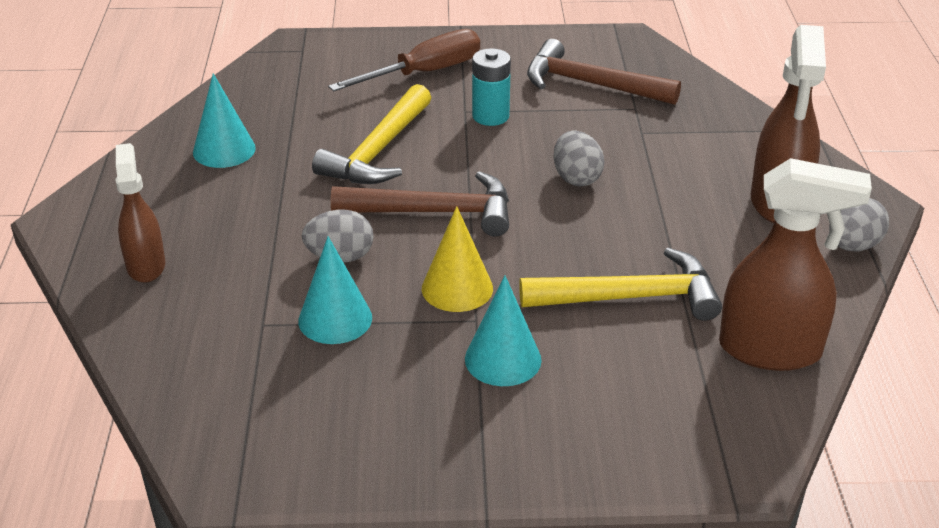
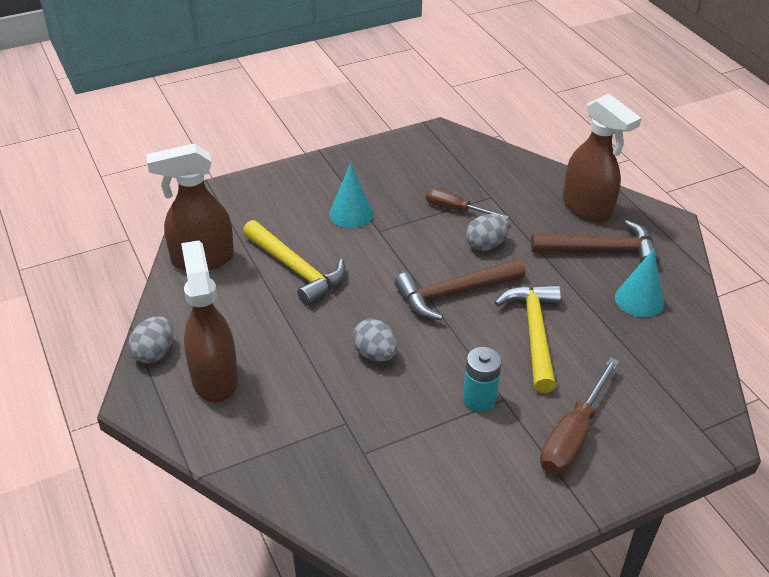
camera: 155 degrees right, 5 degrees up
brown spray bottle [115,143,165,283] -> brown spray bottle [563,93,641,223], size x1.57
turquoise cone [298,236,372,344] -> brown screwdriver [426,188,509,219]
yellow cone [422,206,493,312] -> none
yellow hammer [519,248,722,321] -> yellow hammer turned 105 degrees counterclockwise [243,220,346,306]
brown hammer [527,39,681,105] -> brown hammer moved to [531,220,660,265]

